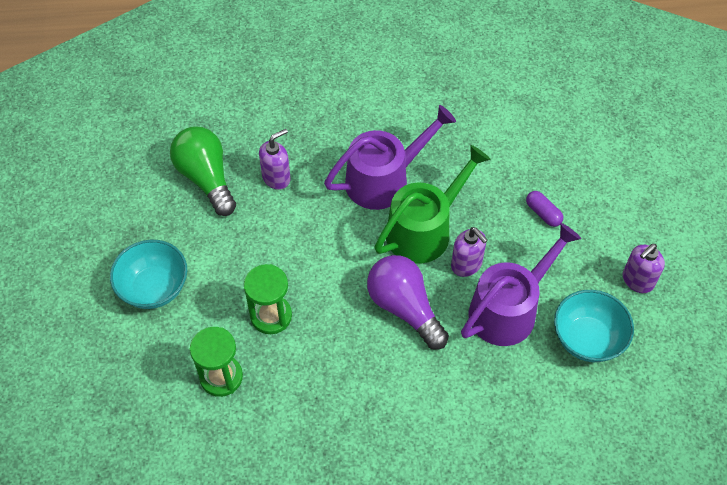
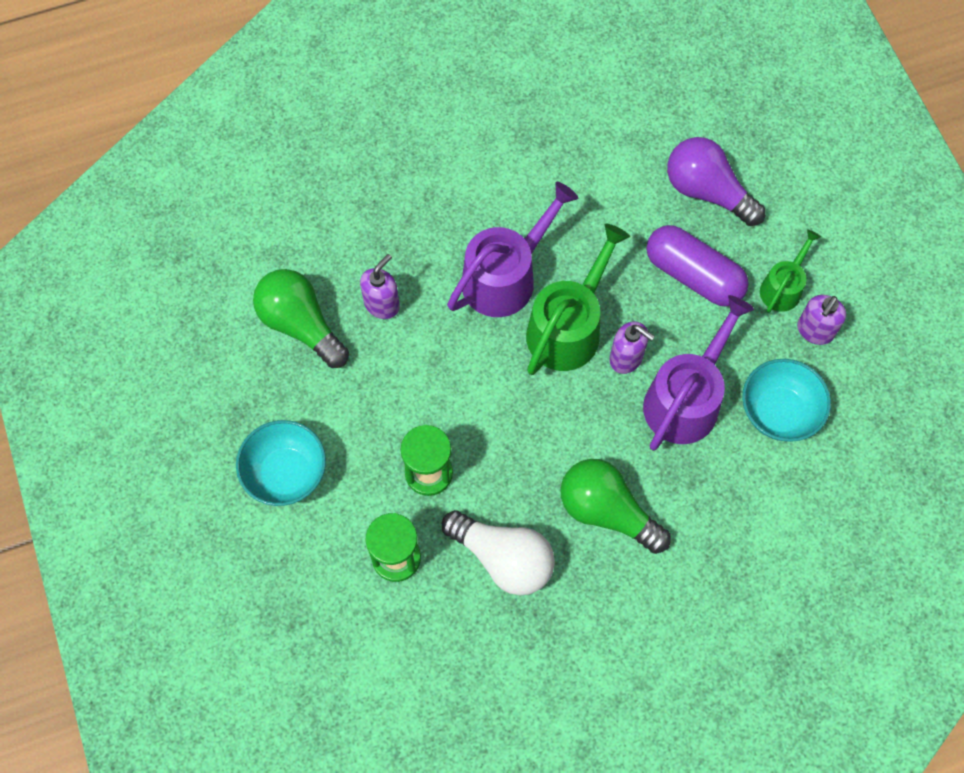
camera: 15 degrees left, 10 degrees up
purple light bulb [367,255,449,350] -> purple light bulb moved to [667,137,766,226]
purple capsule [526,191,563,227] -> purple capsule [647,225,749,307], size x2.13
none -> white light bulb [442,510,555,595]
none -> green light bulb [560,459,671,554]
none -> green watering can [760,229,821,313]

